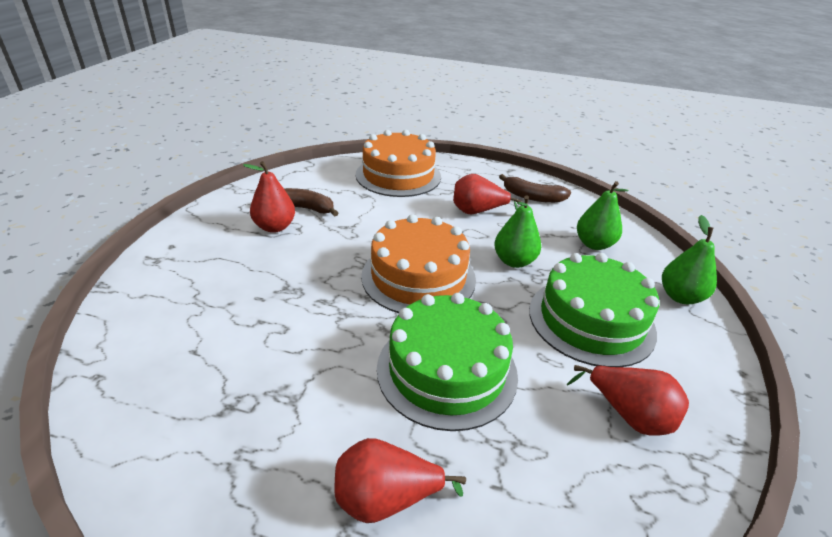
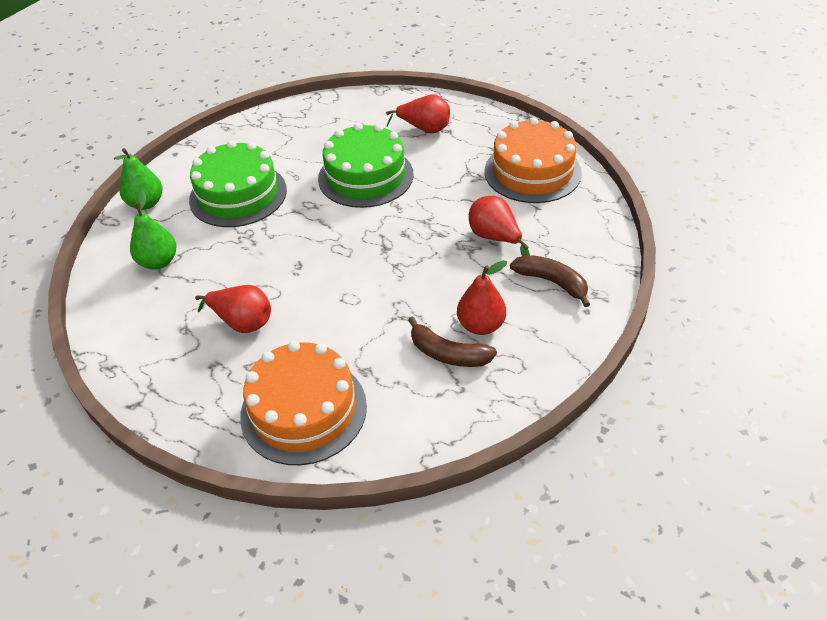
camera: 160 degrees left, 10 degrees up
orange cake [361,214,476,313] -> orange cake moved to [485,117,582,203]
green pear [494,195,541,268] -> none
brown banana [499,174,571,203] -> brown banana moved to [510,255,590,307]
red pear [567,365,689,435] -> red pear moved to [469,196,530,256]

